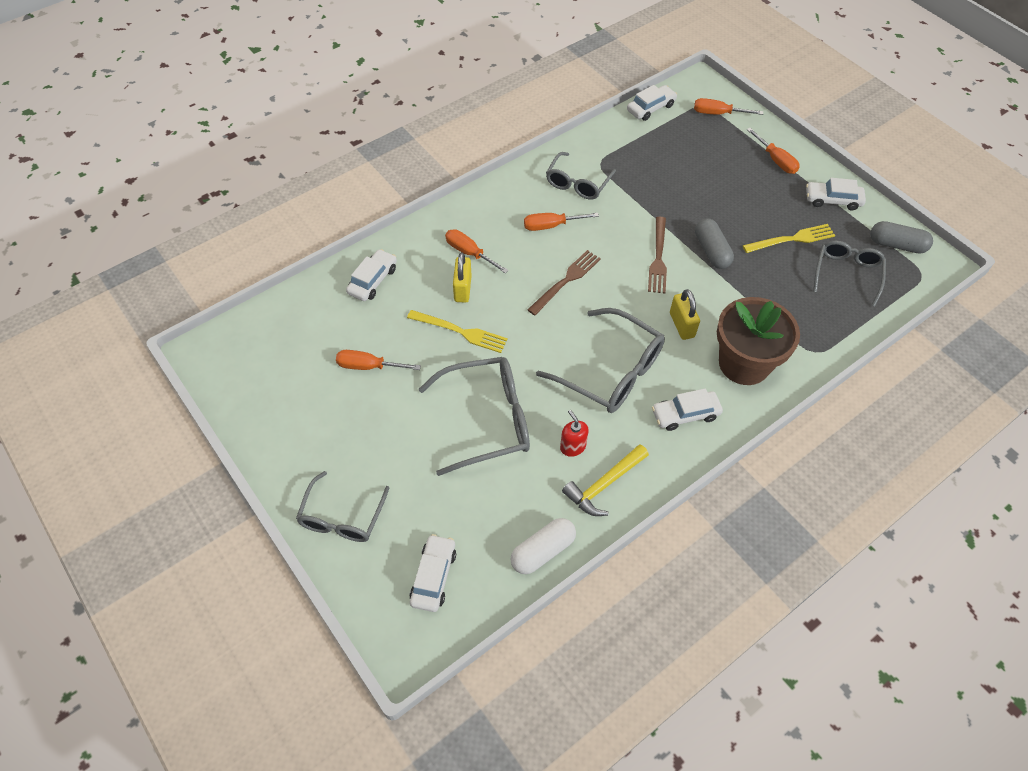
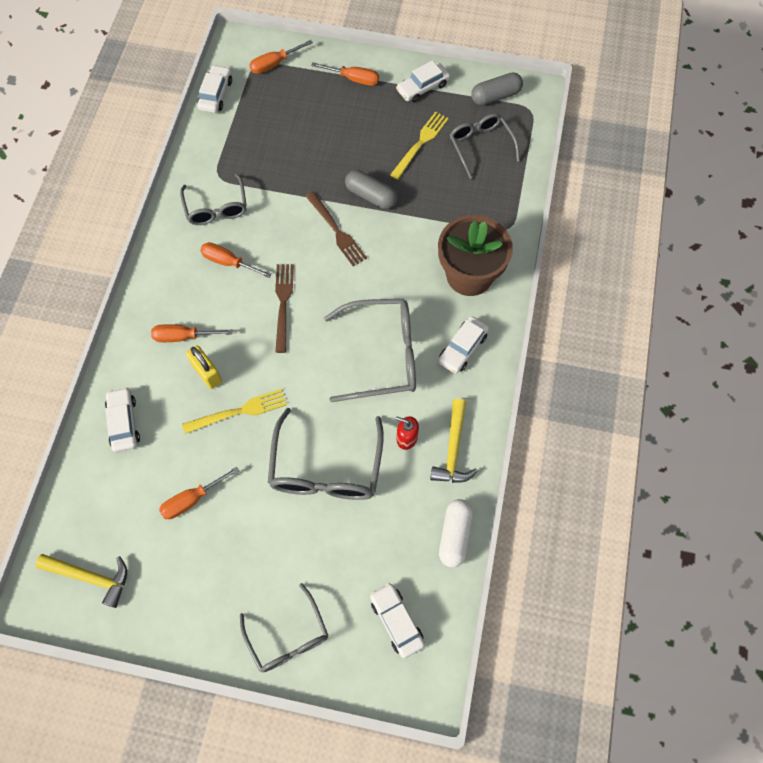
camera: 40 degrees left, 10 degrees up
grey glasses [419,357,530,476] -> grey glasses turned 150 degrees clockwise [268,408,384,500]
orange screwdriver [524,213,599,231] -> orange screwdriver turned 75 degrees clockwise [200,242,272,278]
yellow padlock [670,289,700,340] -> none
none -> yellow hammer [35,554,127,608]

